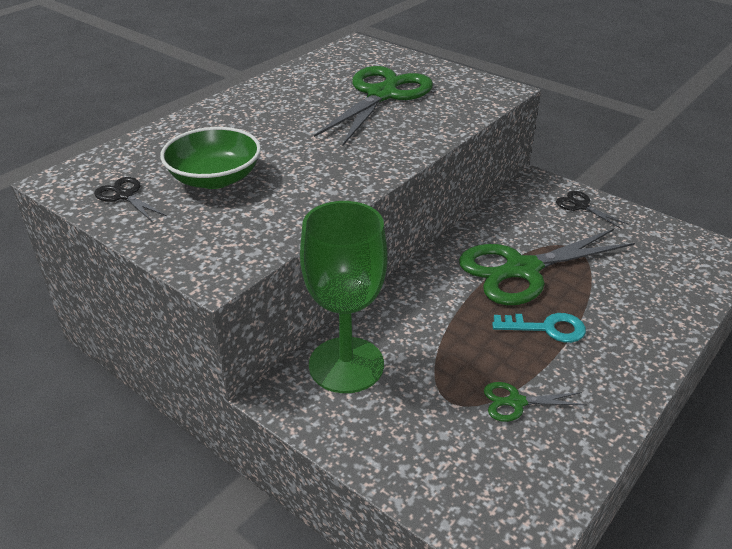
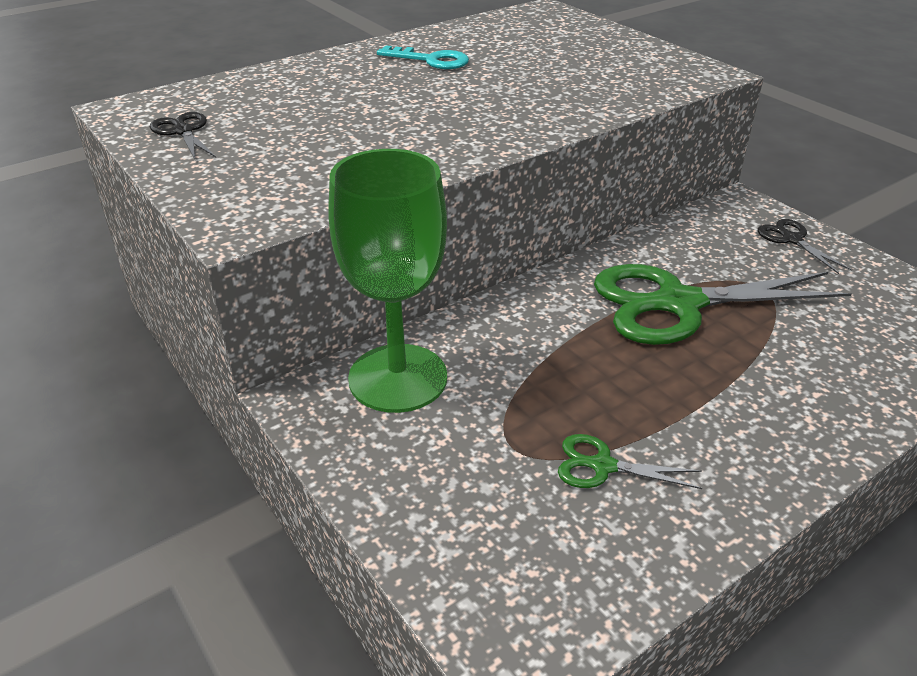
camera: 15 degrees right, 0 degrees up
green bowl [160,127,261,189] -> none
green scissors [314,66,433,145] -> none
turquoise key [492,313,586,343] -> turquoise key moved to [377,45,469,69]

